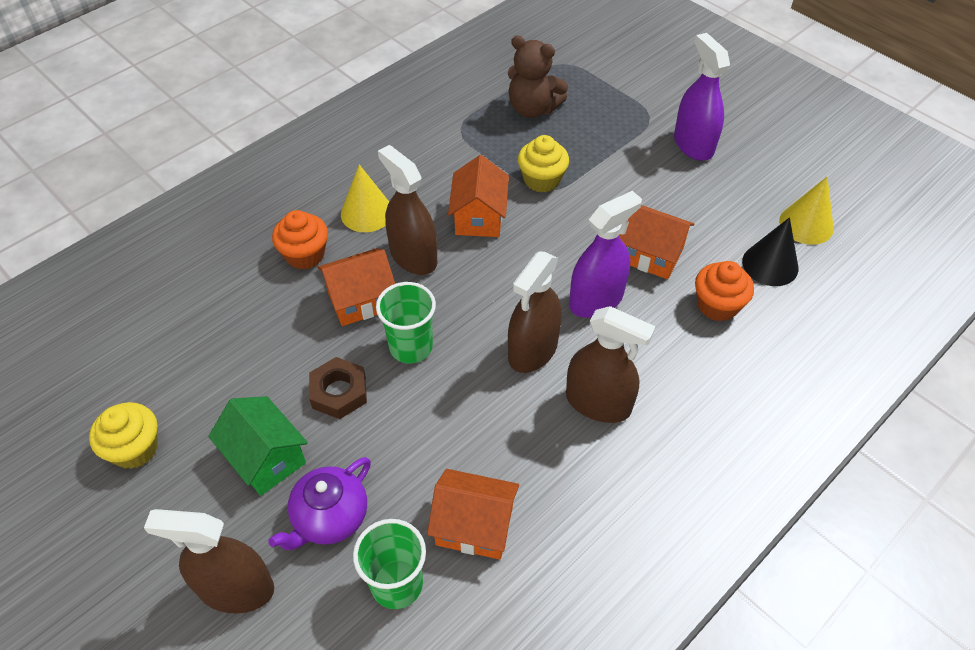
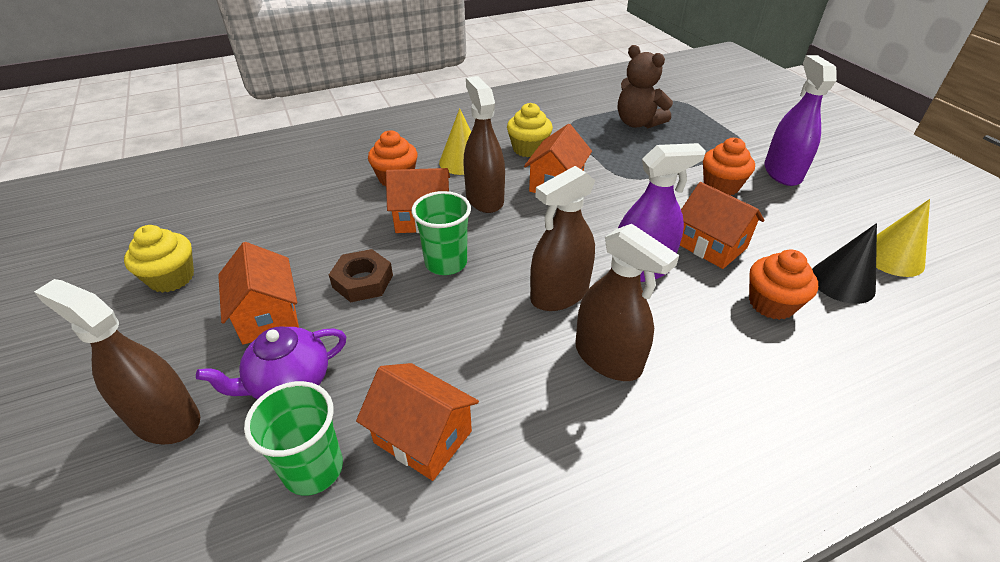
camera: 20 degrees right, 10 degrees down
green house [208,396,308,496] -> orange house [218,242,299,345]
yellow cupcake [518,135,569,193] -> yellow cupcake moved to [507,103,553,157]
none -> orange cupcake [703,138,755,196]

